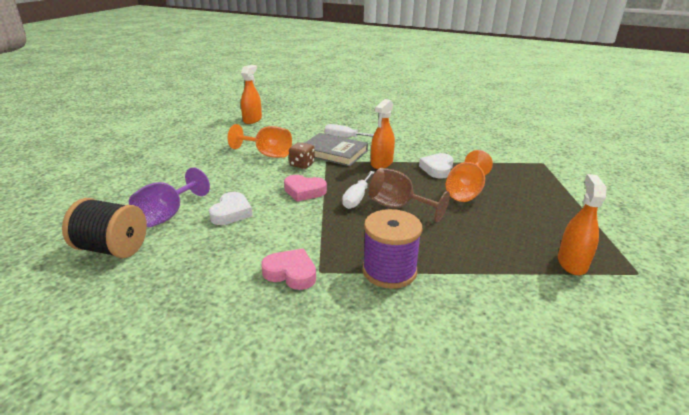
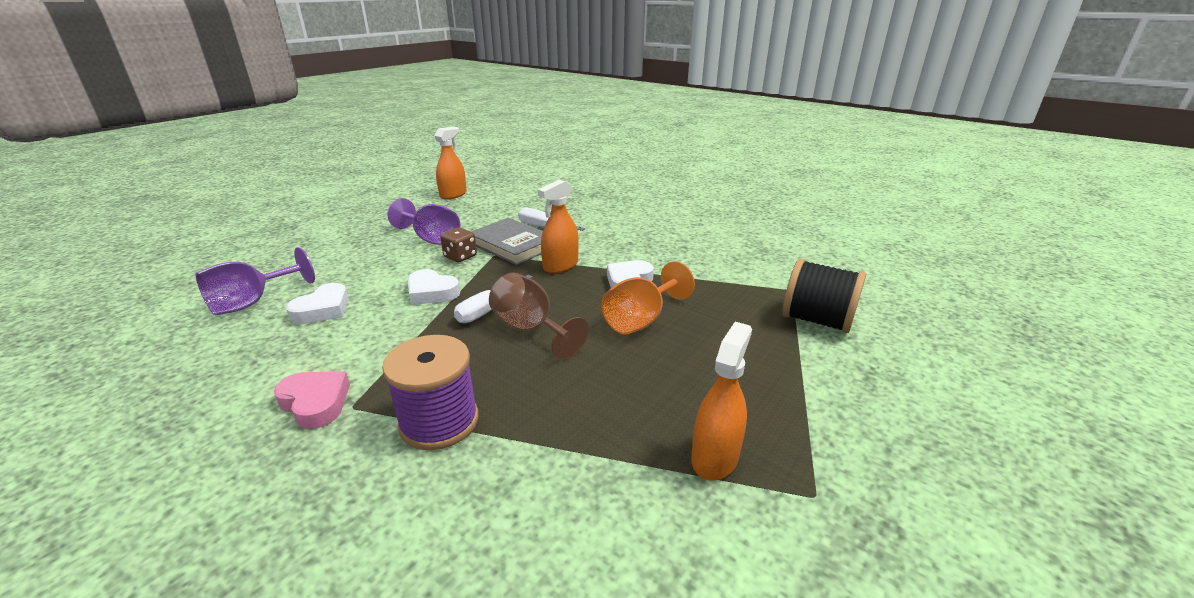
camera: 15 degrees right, 0 degrees up
black spool [62,198,147,259] -> black spool moved to [782,258,866,333]
orange goblet [228,124,292,158] -> purple goblet [387,198,460,245]
pink heart [284,175,327,202] -> white heart [408,269,460,305]

